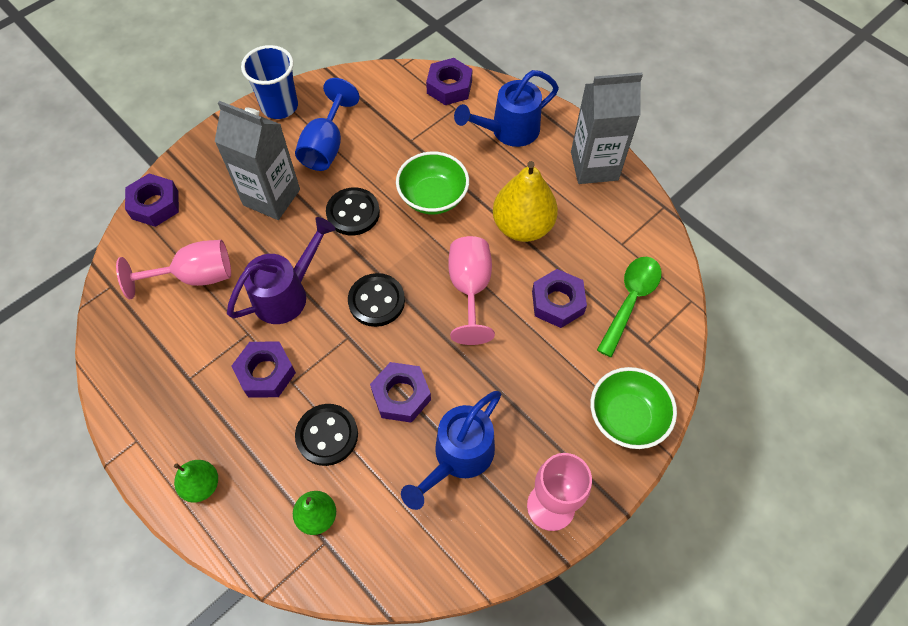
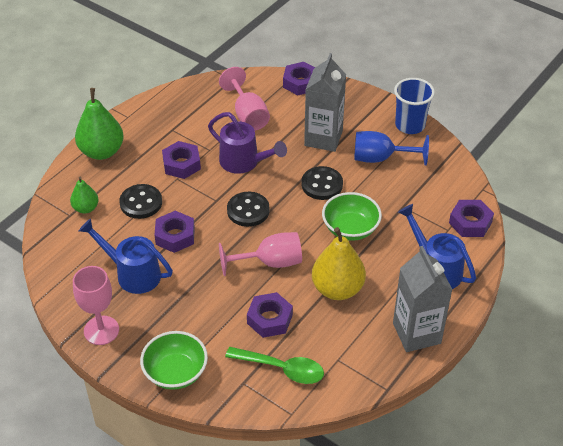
camera: 80 degrees right, 15 degrees down
green pear [174,460,218,503] -> green pear [75,88,124,160], size x1.80

